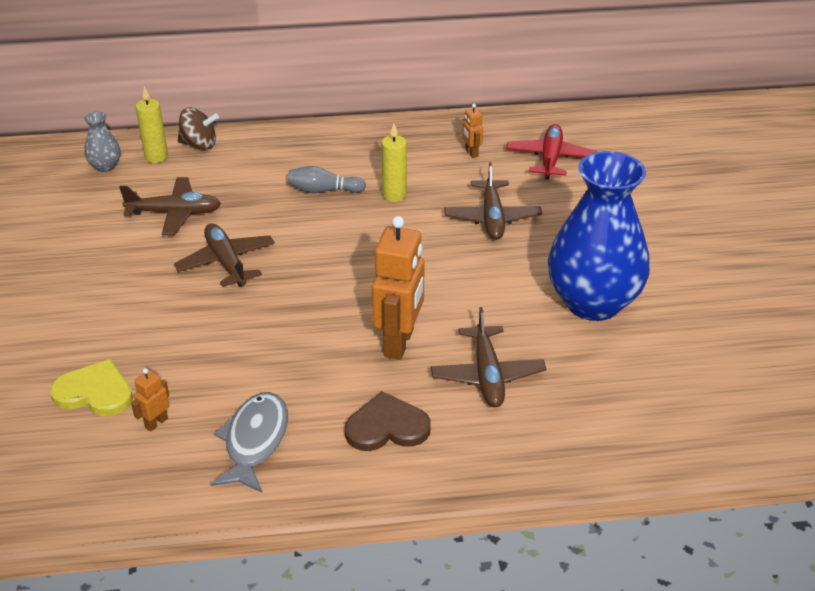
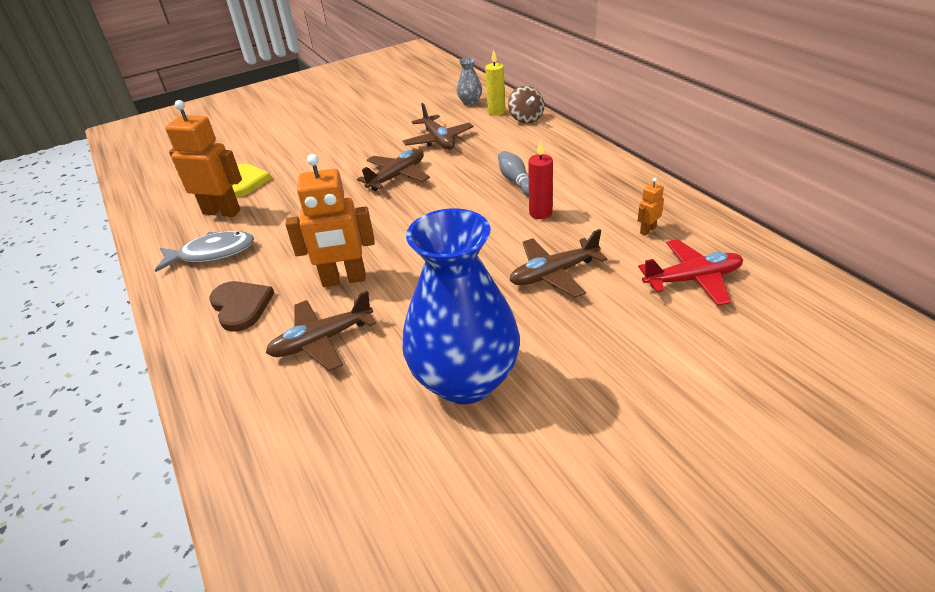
camera: 70 degrees right, 0 degrees up
orange robot [131,368,169,432] -> orange robot [165,100,242,217], size x2.23
yellow candle [382,123,407,202] -> red candle [528,140,553,219]

